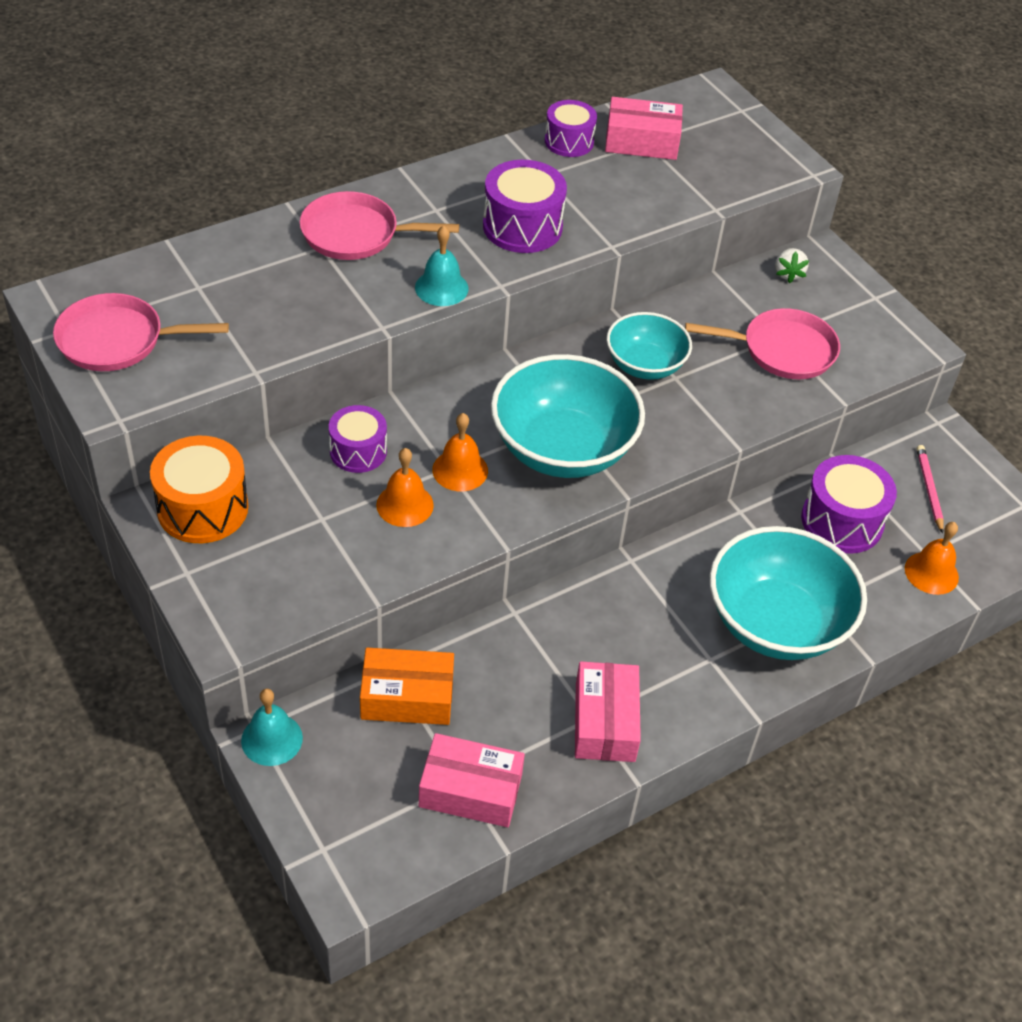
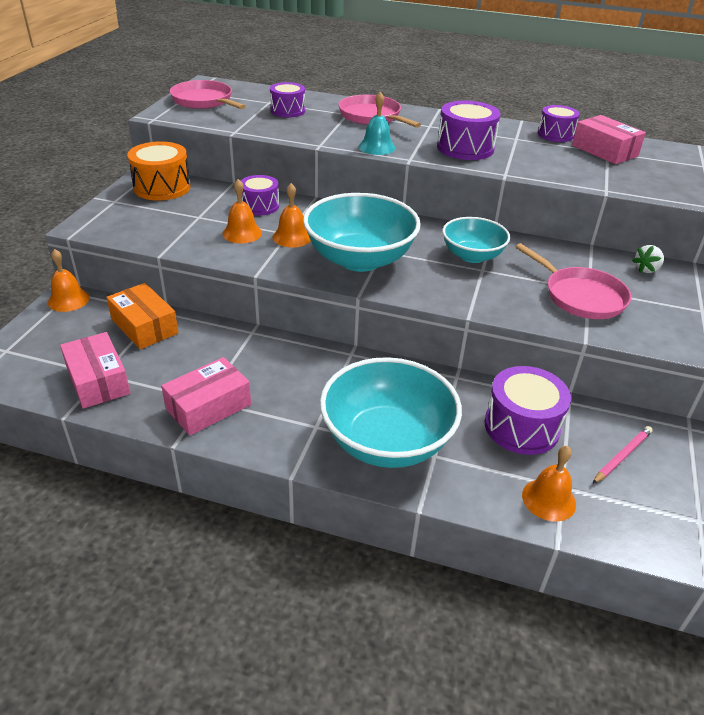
camera: 50 degrees right, 10 degrees down
turquoise bell [241,689,303,766] -> orange bell [48,249,90,312]
none -> purple drum [270,82,305,117]

